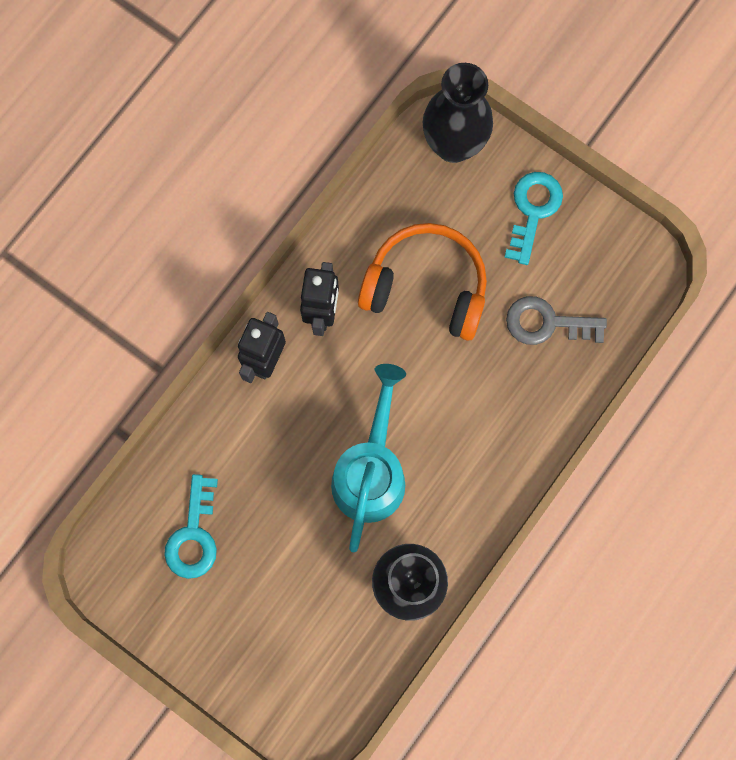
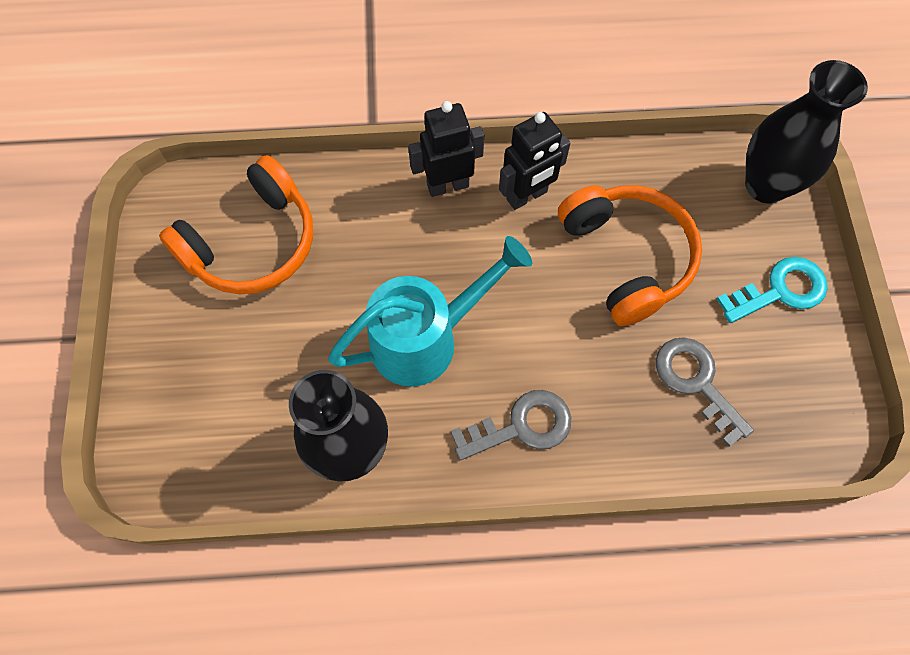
camera: 50 degrees right, 10 degrees down
turquoise key [164,474,218,579] -> orange headphones [159,155,313,294]
none -> grey key [451,390,571,460]

